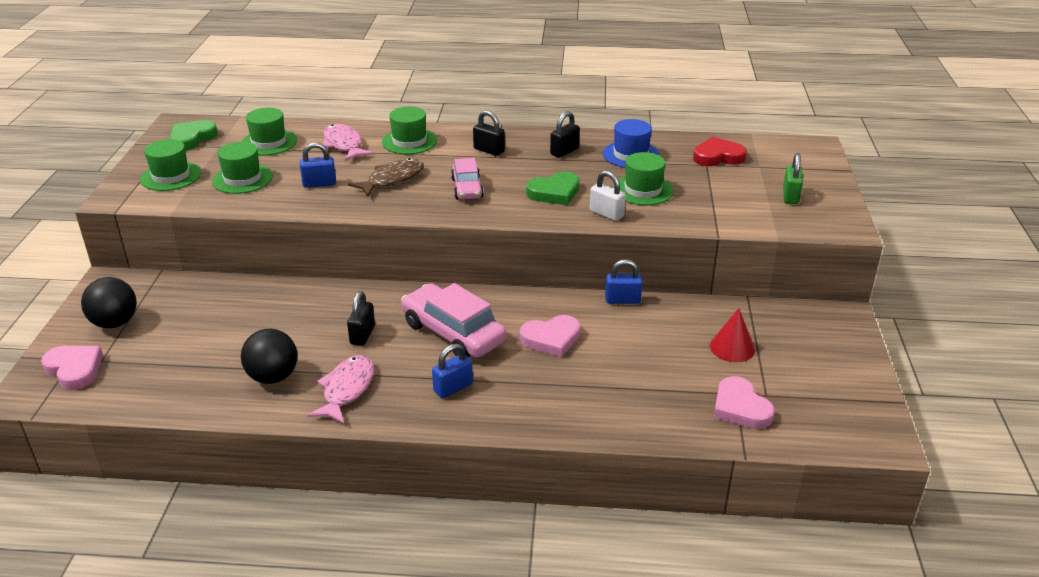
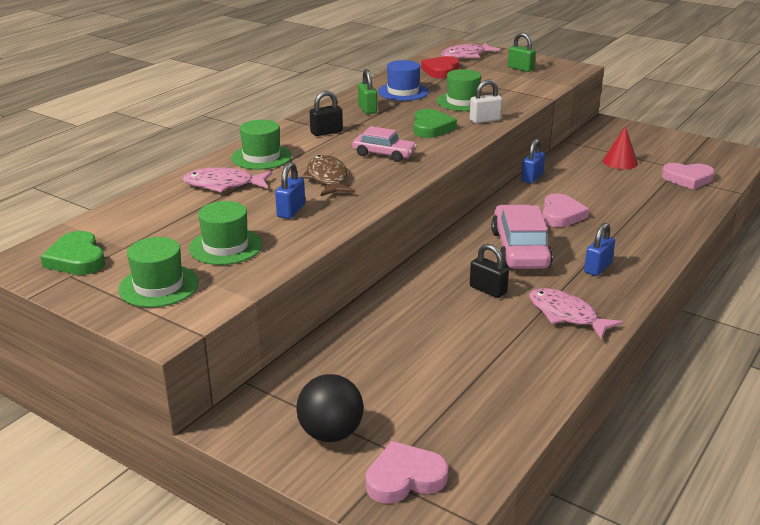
camera: 60 degrees left, 5 degrees down
green hat [241,108,297,156] -> none
black ball [241,329,297,384] -> none
pink car [401,283,506,358] -> pink car turned 105 degrees clockwise [491,205,553,269]
blue padlock [432,343,473,398] -> blue padlock turned 45 degrees clockwise [584,223,615,276]
black padlock [550,111,580,158] -> green padlock [358,69,377,114]
none -> pink fish [441,43,500,59]

